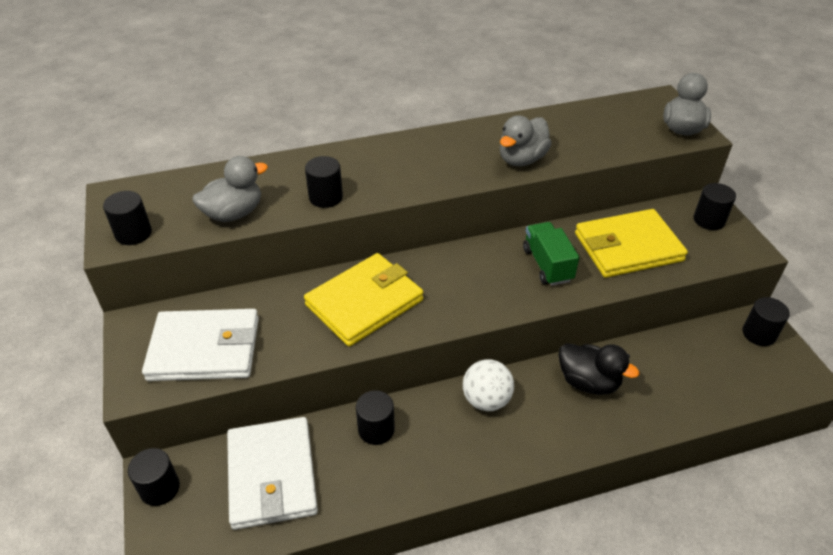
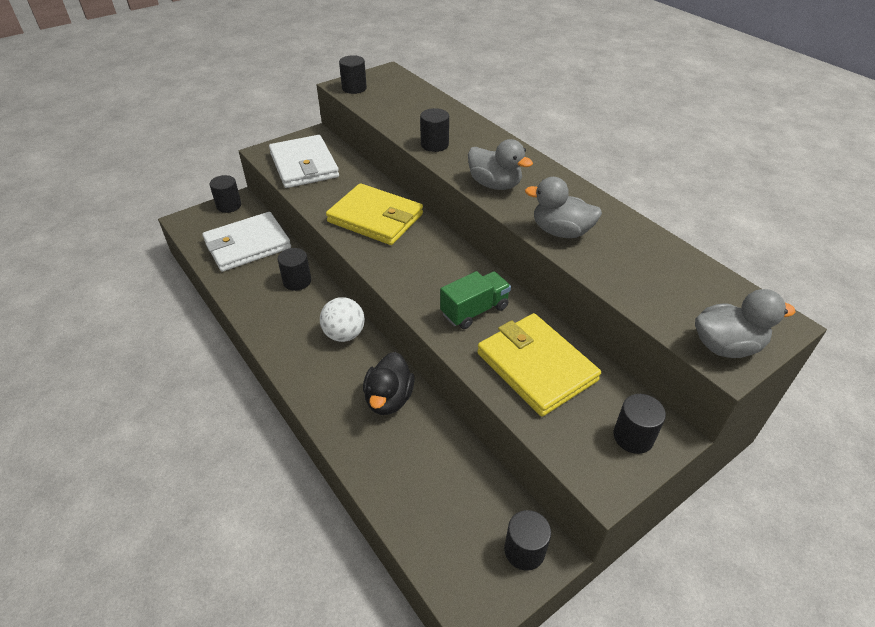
camera: 70 degrees right, 0 degrees up
grey duck [192,156,268,222] -> grey duck moved to [468,139,533,190]

